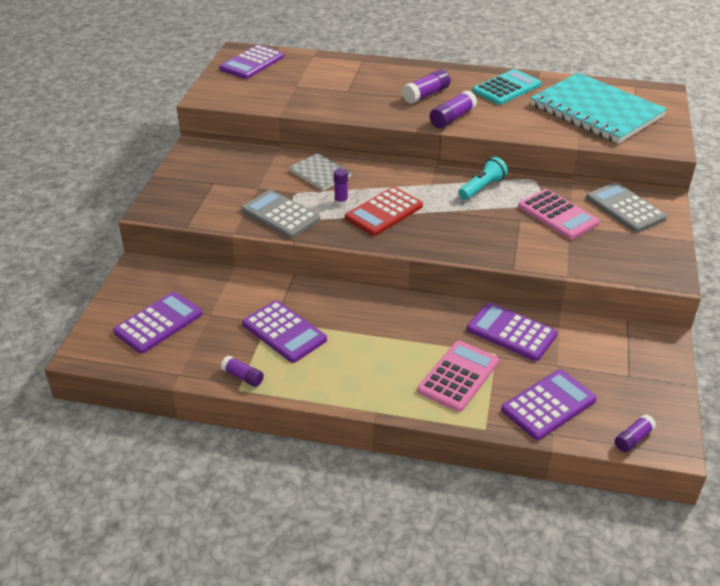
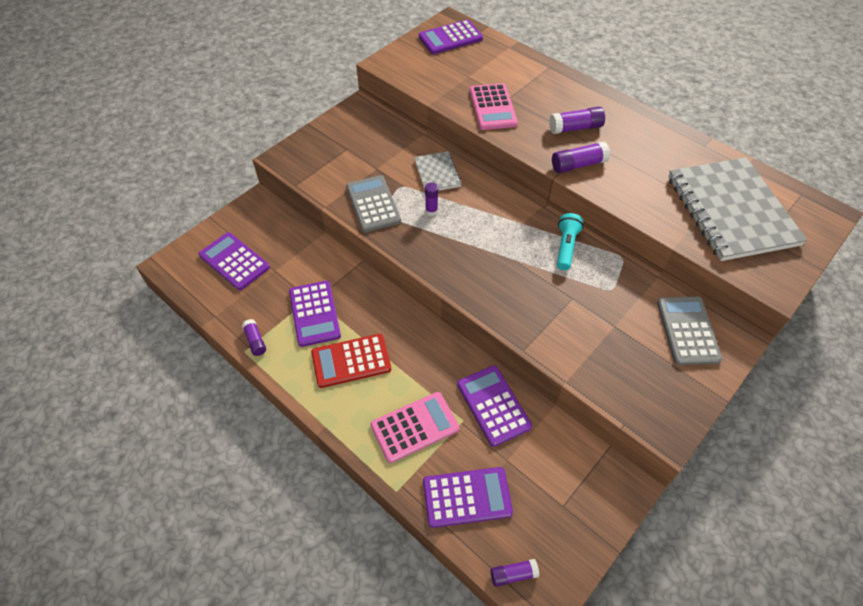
camera: 30 degrees right, 15 degrees up
purple calculator [113,292,203,354] -> purple calculator turned 120 degrees counterclockwise [199,232,270,290]
red calculator [345,187,423,236] -> red calculator moved to [311,334,391,388]
turquoise flashlight [458,157,508,200] -> turquoise flashlight turned 60 degrees counterclockwise [557,213,583,270]
turquoise calculator [473,69,541,105] -> none
pink calculator [518,189,600,240] -> pink calculator moved to [469,83,518,130]
turquoise notebook [530,73,667,144] -> grey notebook [668,157,807,261]

